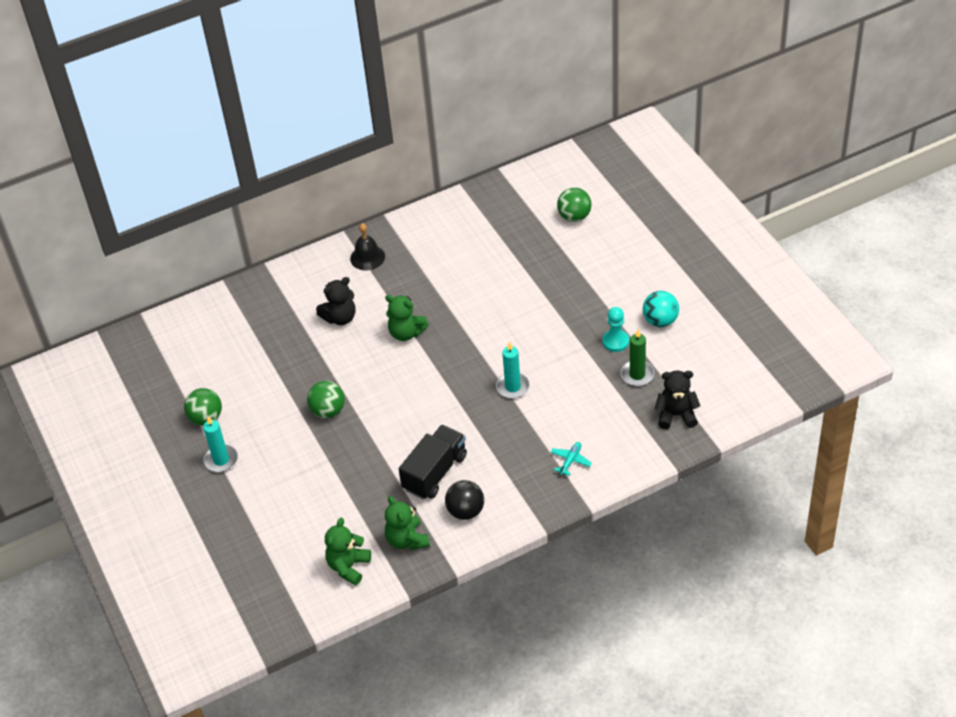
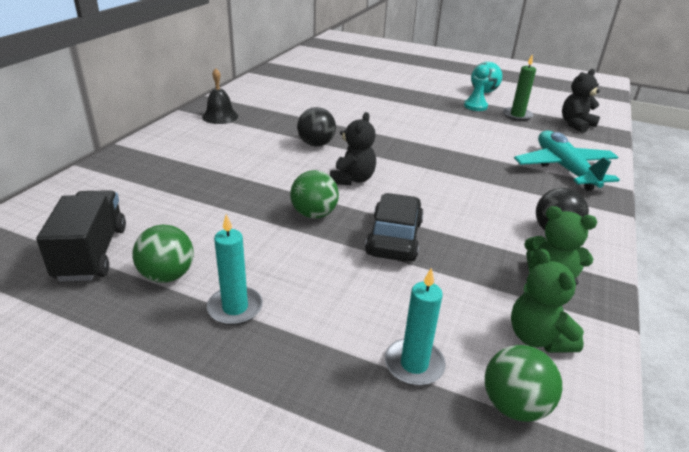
camera: 45 degrees left, 15 degrees down
black teddy bear [316,277,355,325] -> black teddy bear moved to [330,112,376,185]
green teddy bear [385,295,429,341] -> black ball [297,107,336,147]
black truck [399,425,467,499] -> black truck moved to [36,190,126,282]
turquoise candle [496,342,530,399] -> turquoise candle moved to [385,268,446,386]
turquoise plane [550,442,592,476] -> turquoise plane [514,131,620,191], size x2.42
green ball [557,187,591,222] -> green ball moved to [485,345,562,422]
none -> black car [365,193,424,261]

